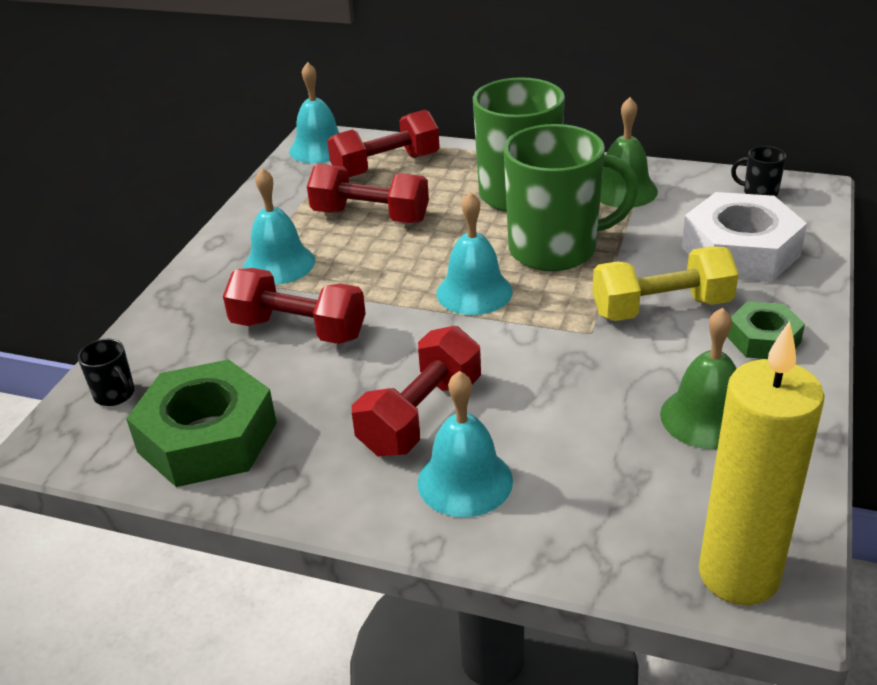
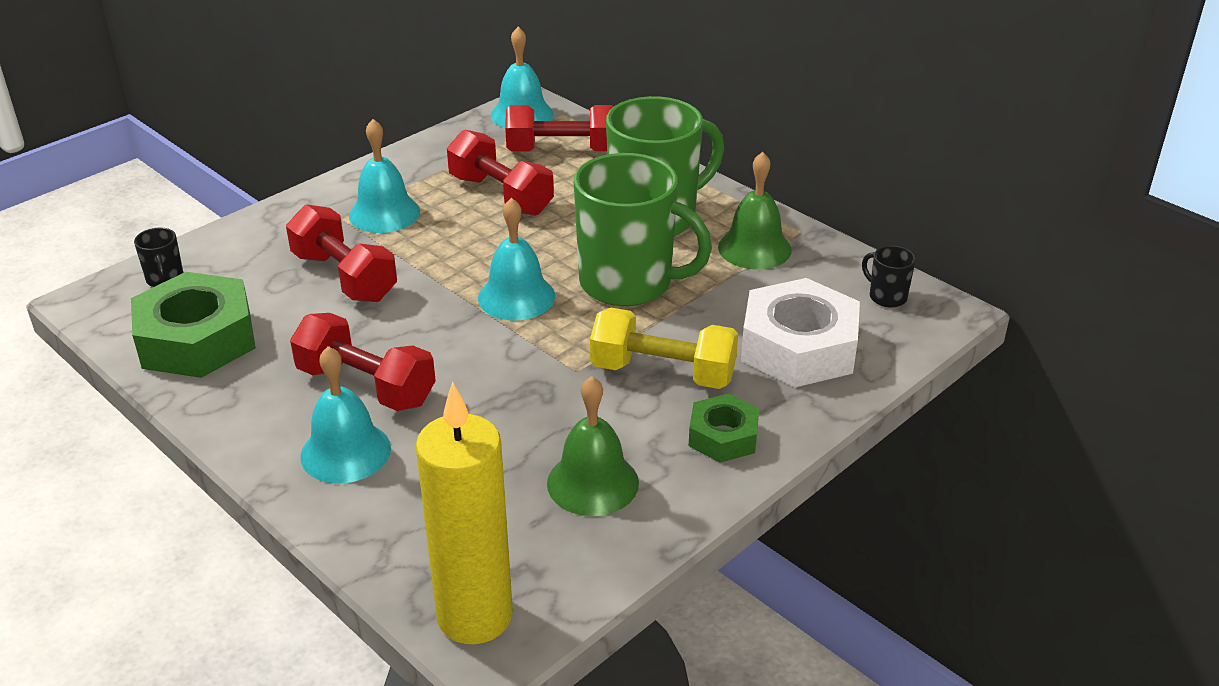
camera: 25 degrees right, 0 degrees up
red dumbbell [352,326,481,456] -> red dumbbell turned 60 degrees clockwise [290,313,436,411]

